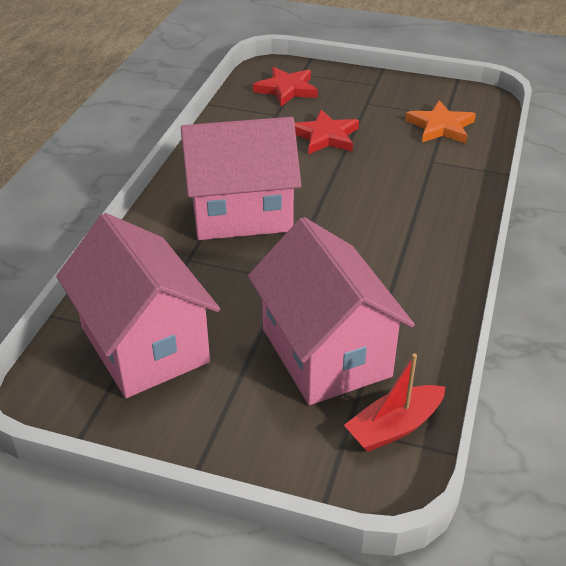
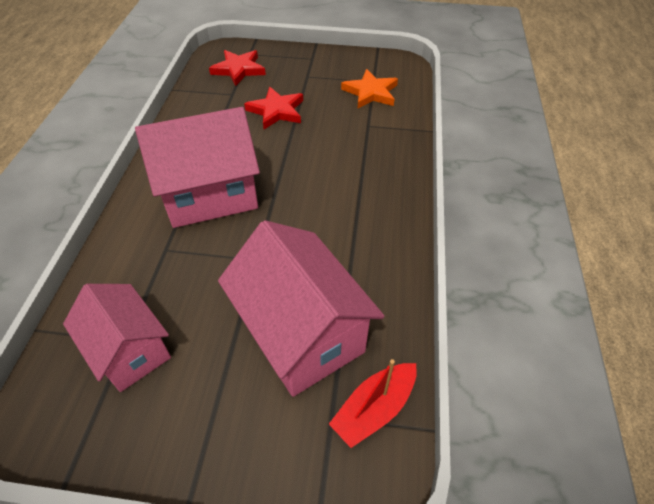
camera: 10 degrees left, 10 degrees up
pink house [56,213,220,398] -> pink house [63,284,171,392], size x0.64

